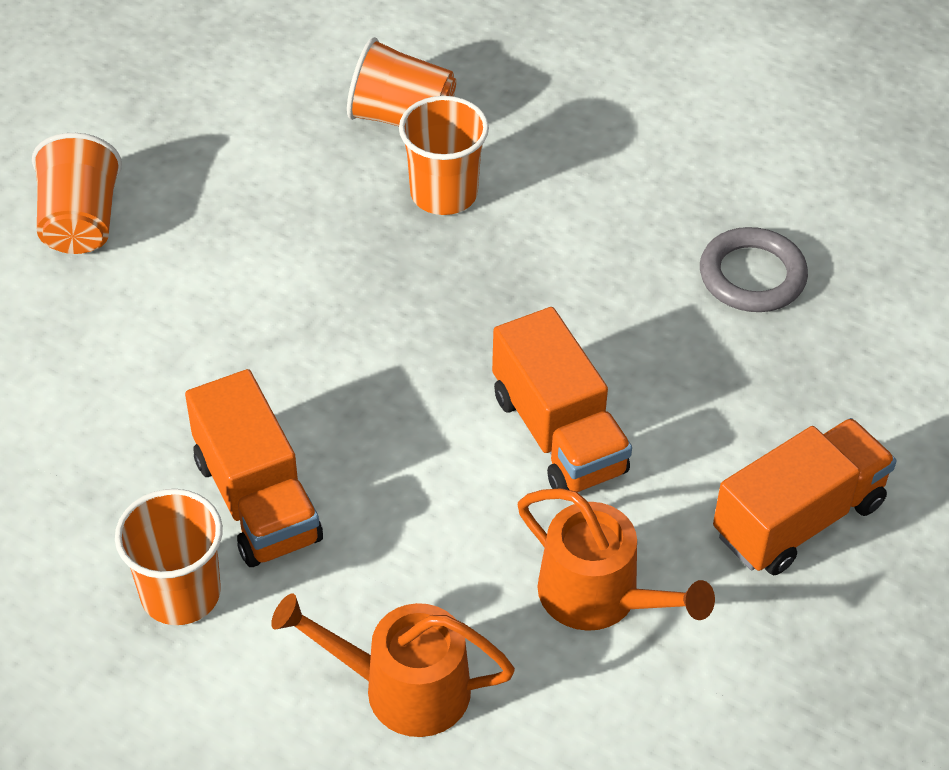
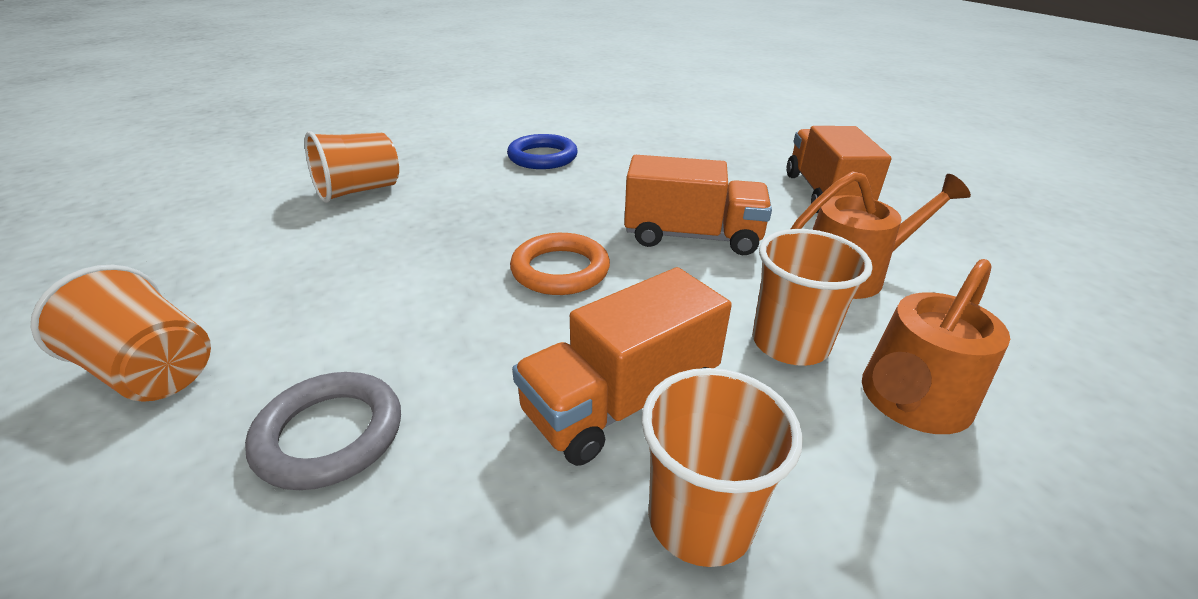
camera: 55 degrees left, 15 degrees down
orange truck [185,369,323,567] -> orange truck turned 135 degrees clockwise [512,267,732,466]
orange cup [399,96,489,215] -> orange cup moved to [753,229,873,366]
grey ring [700,227,808,312] -> grey ring moved to [245,372,401,490]
none -> blue ring [507,134,578,169]
none -> orange ring [510,233,610,295]

